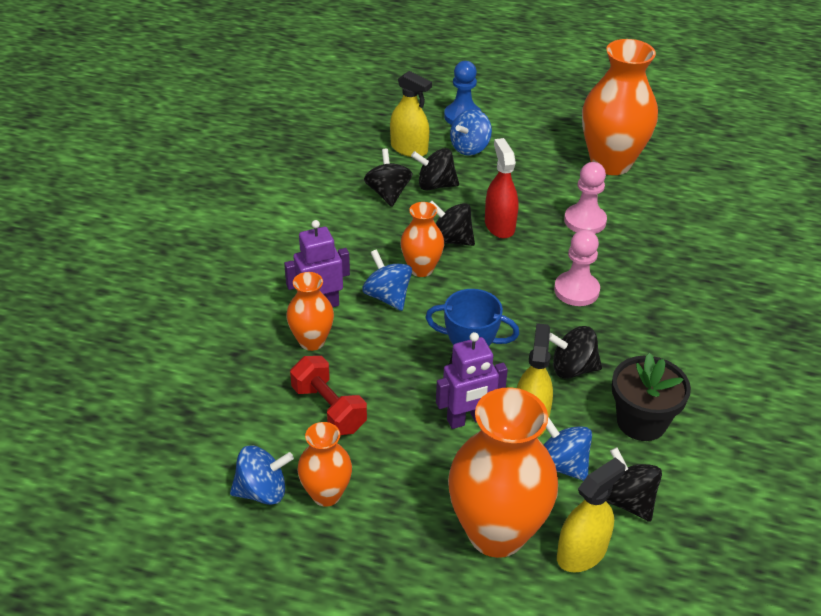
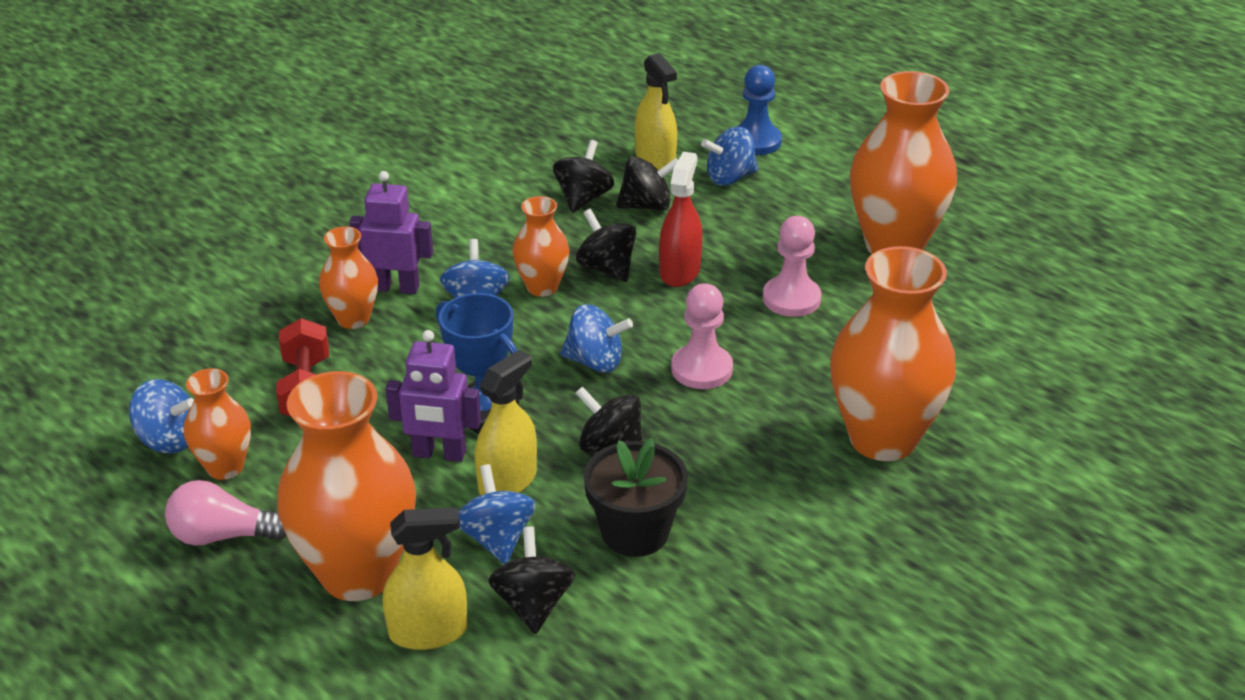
camera: 30 degrees right, 5 degrees down
black spinning top [411,148,459,190] -> black spinning top turned 135 degrees clockwise [616,156,678,211]
none -> pink light bulb [165,480,287,546]
none -> blue spinning top [561,304,633,373]
none -> orange vase [830,246,956,461]

